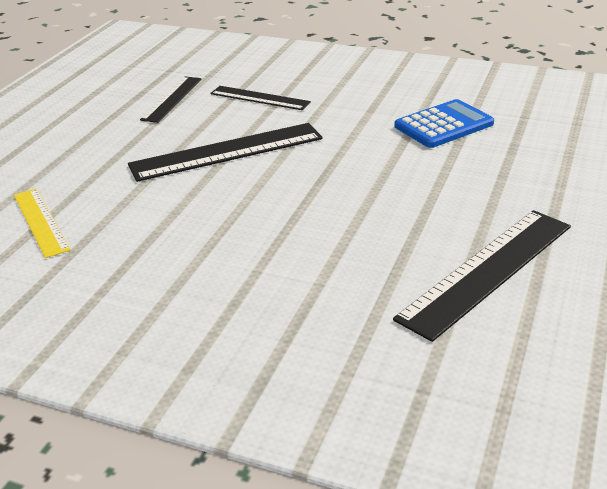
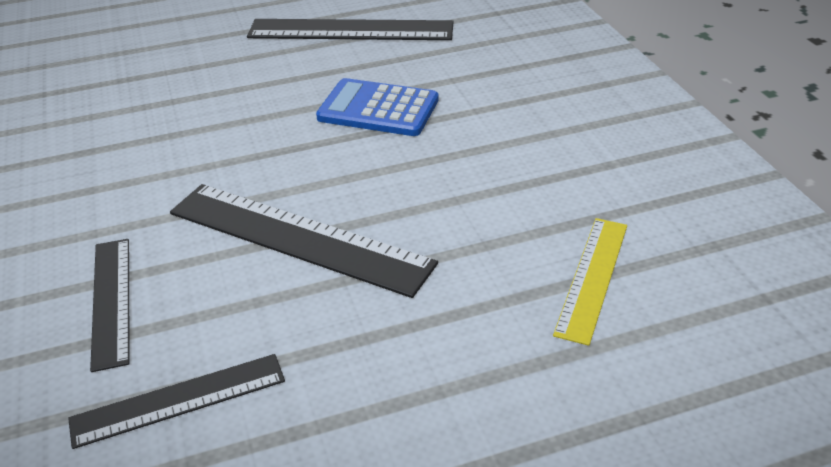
camera: 130 degrees left, 5 degrees up
blue calculator [394,99,494,148] -> blue calculator moved to [316,78,438,136]

